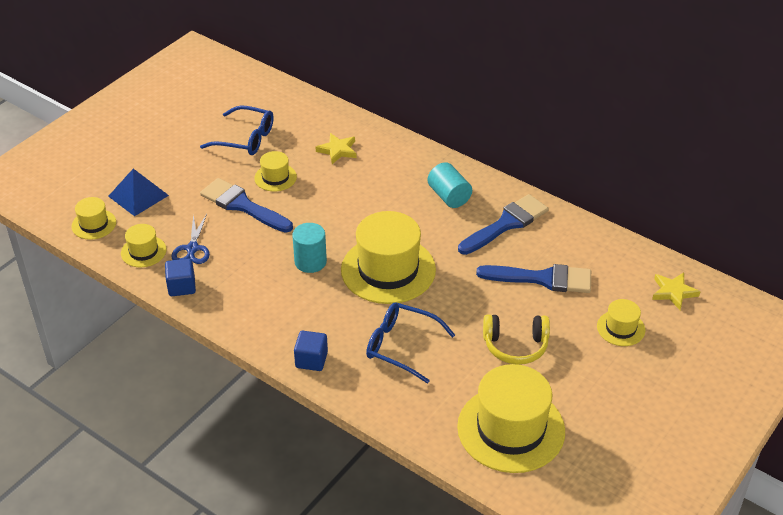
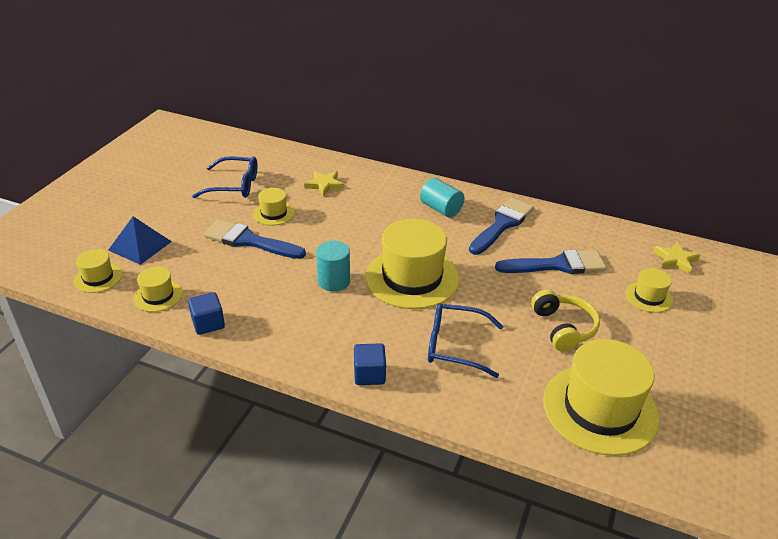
camera: 15 degrees left, 5 degrees down
blue scissors [171,214,210,264] -> none
yellow headphones [483,314,550,365] -> yellow headphones turned 90 degrees counterclockwise [531,290,600,351]

